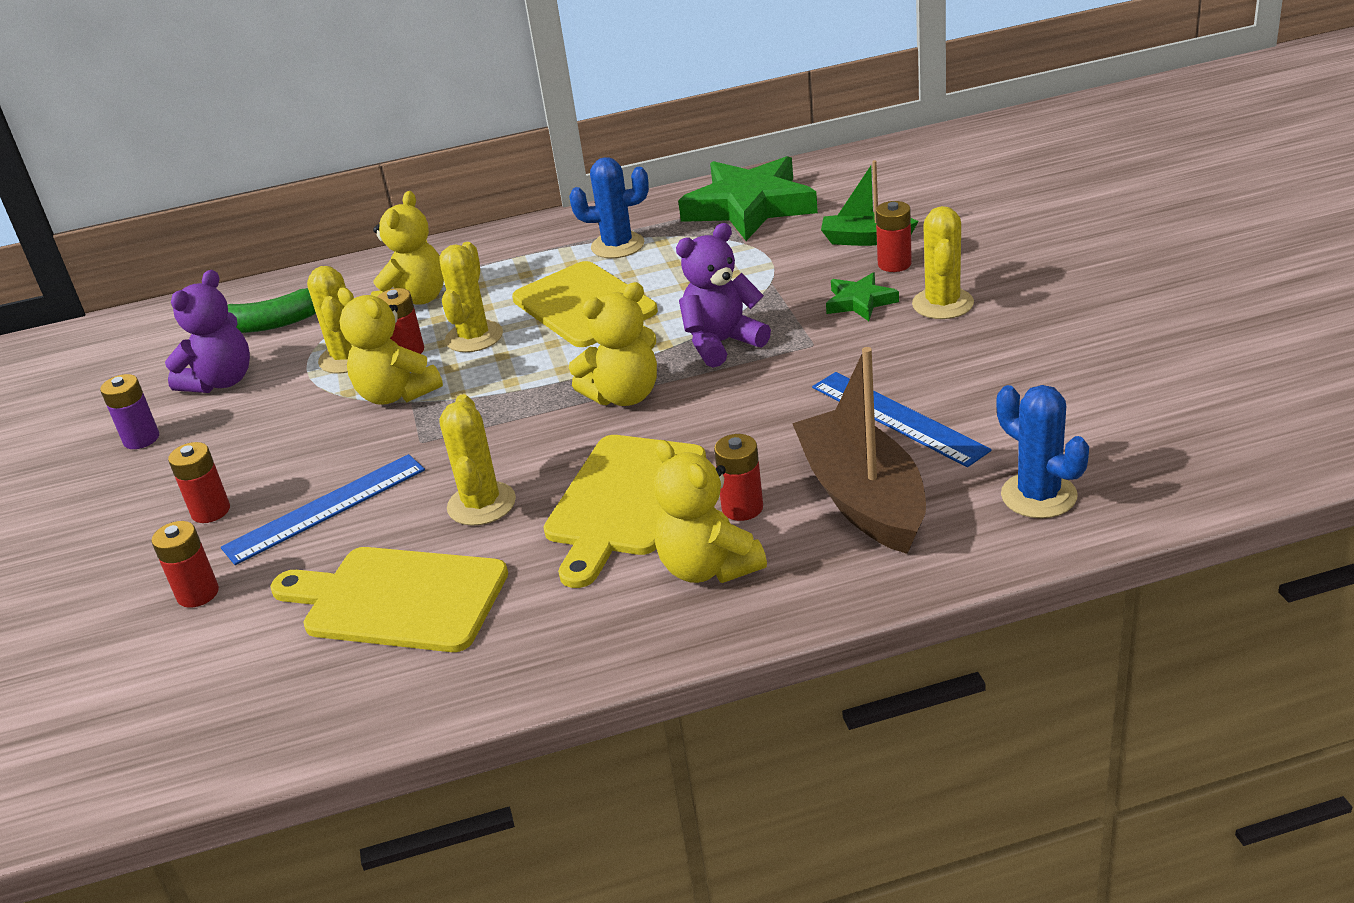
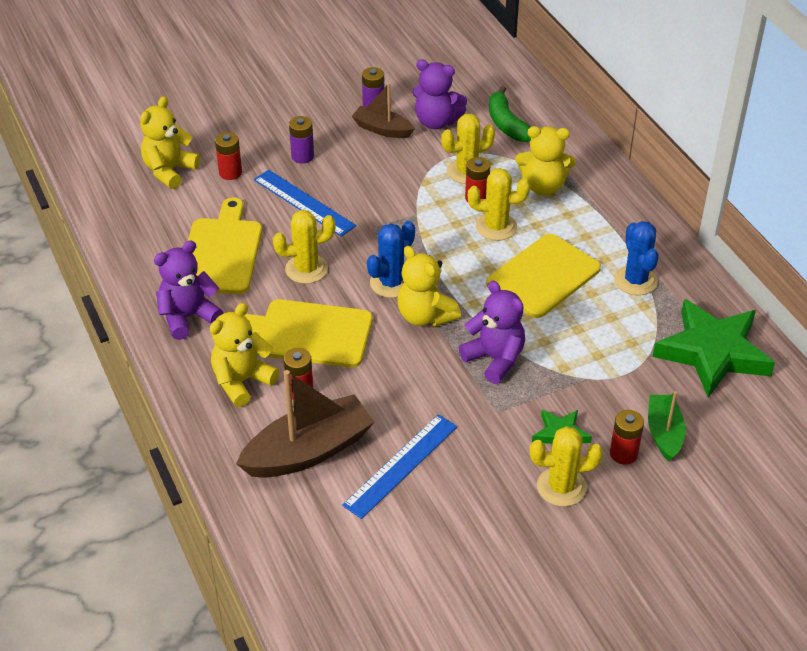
camera: 75 degrees right, 10 degrees up
red battery [168,442,230,523] -> purple battery [289,116,314,164]
yellow teddy bear [338,287,443,405] -> yellow teddy bear moved to [140,96,200,189]
blue cactus [997,385,1089,518] -> blue cactus moved to [367,221,415,298]
none -> purple teddy bear [154,241,223,340]
none -> brown boat [352,83,415,138]

